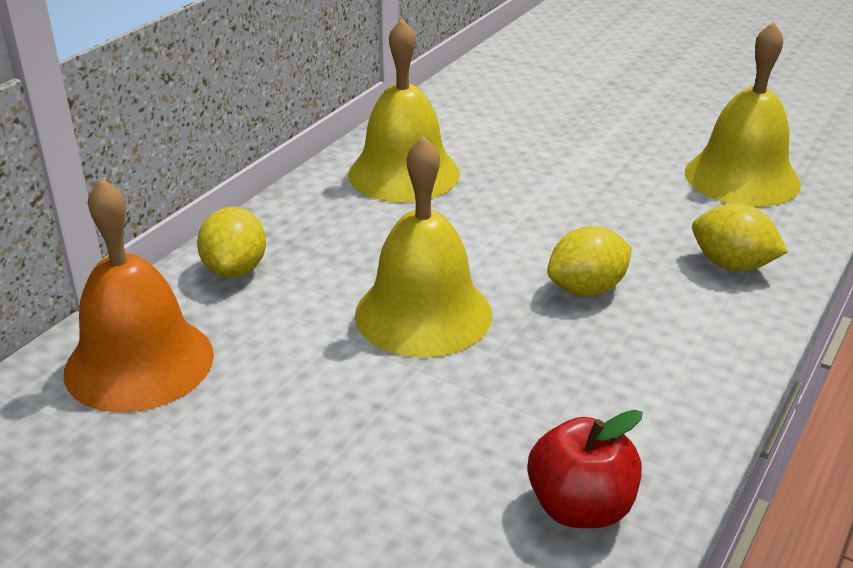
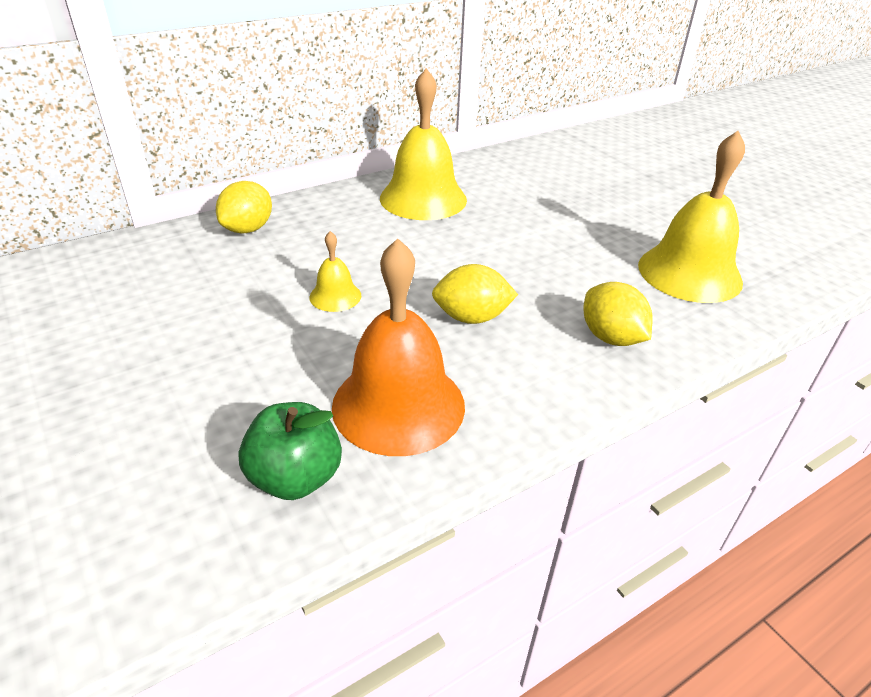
camera: 25 degrees right, 5 degrees up
orange bell [64,178,214,412] -> orange bell moved to [332,238,465,456]
yellow bell [355,136,492,357] -> yellow bell [309,231,361,312], size x0.47
red apple [527,410,643,528] -> green apple [239,402,342,500]

